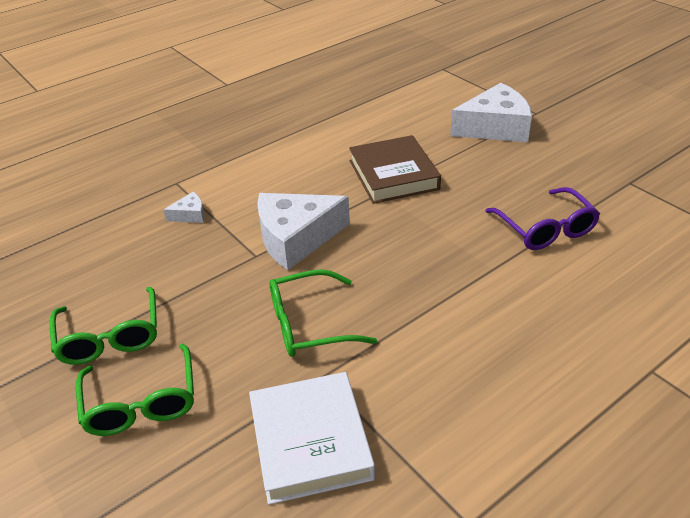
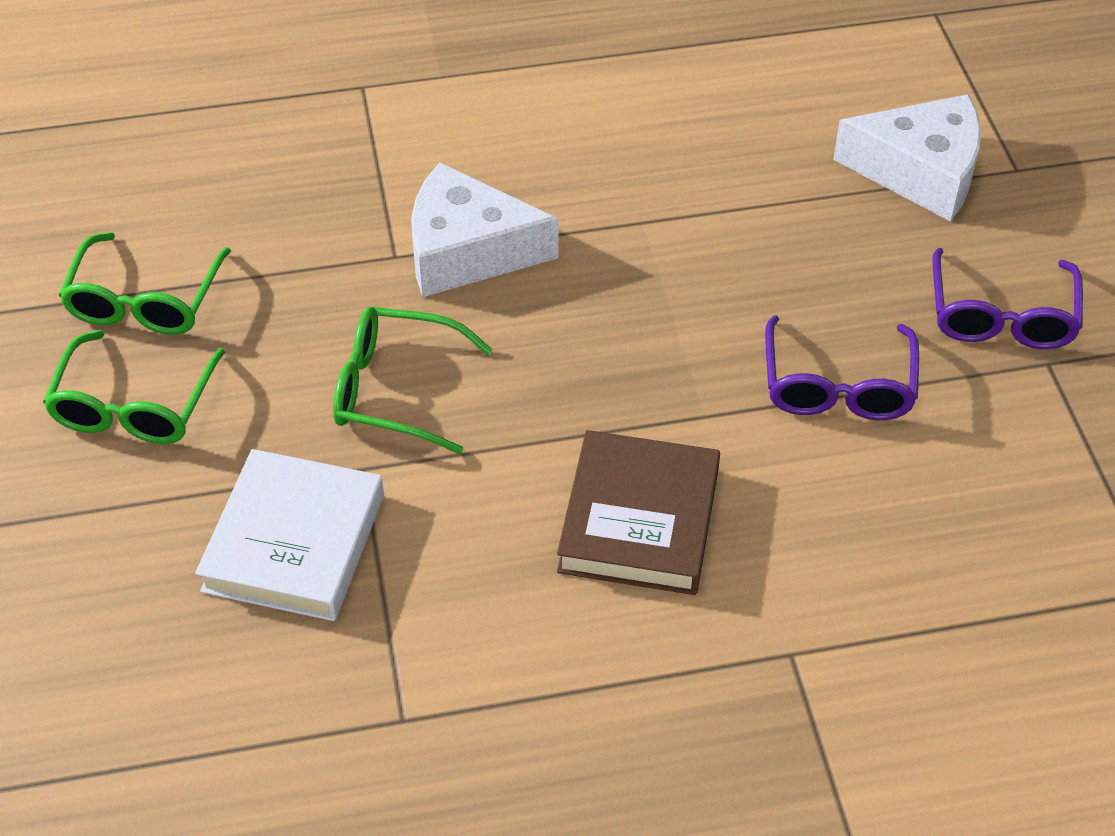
camera: 25 degrees right, 10 degrees up
white cheese [163,192,205,223] -> none
brown book [349,135,441,204] -> brown book moved to [557,430,720,595]
none -> purple glasses [932,248,1083,349]

